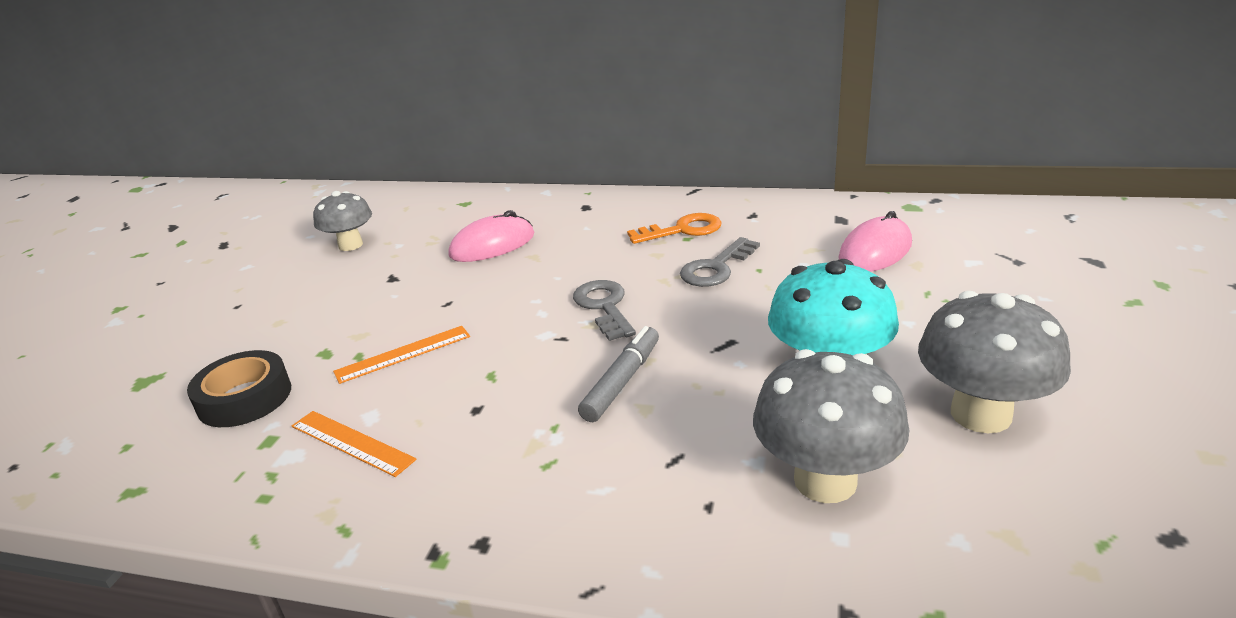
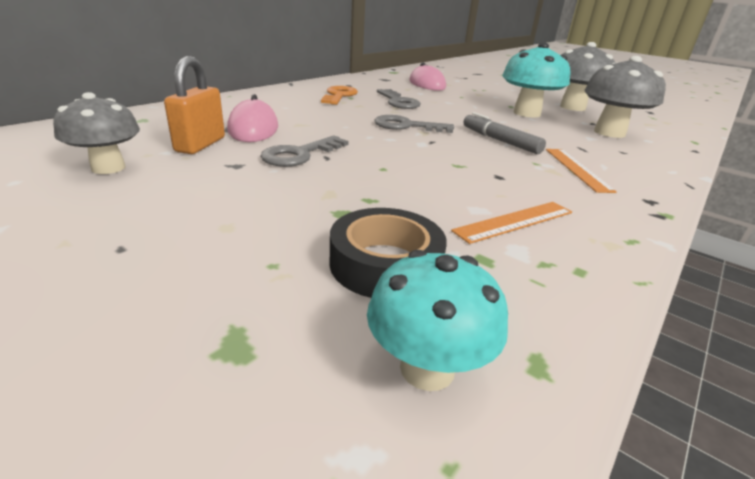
camera: 70 degrees left, 0 degrees up
orange ruler [333,326,470,384] -> orange ruler moved to [546,149,617,193]
none -> orange padlock [164,56,225,154]
none -> grey key [260,135,349,167]
none -> turquoise mushroom [367,250,508,391]

